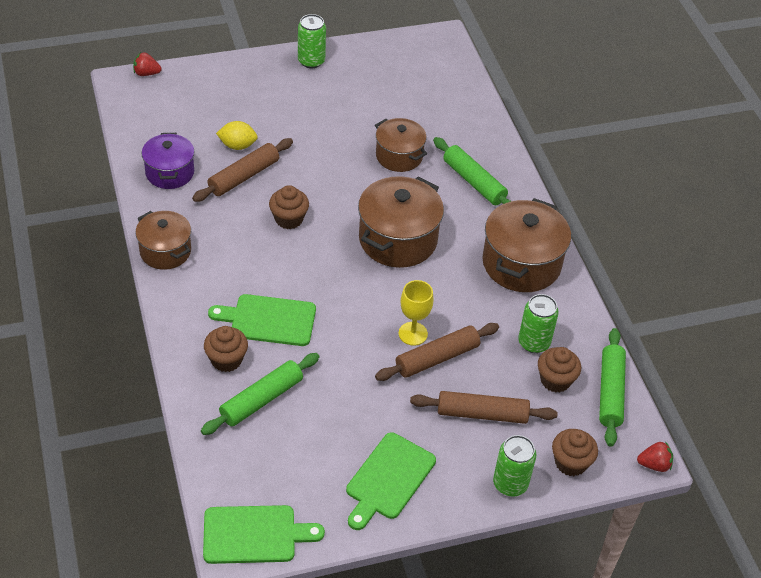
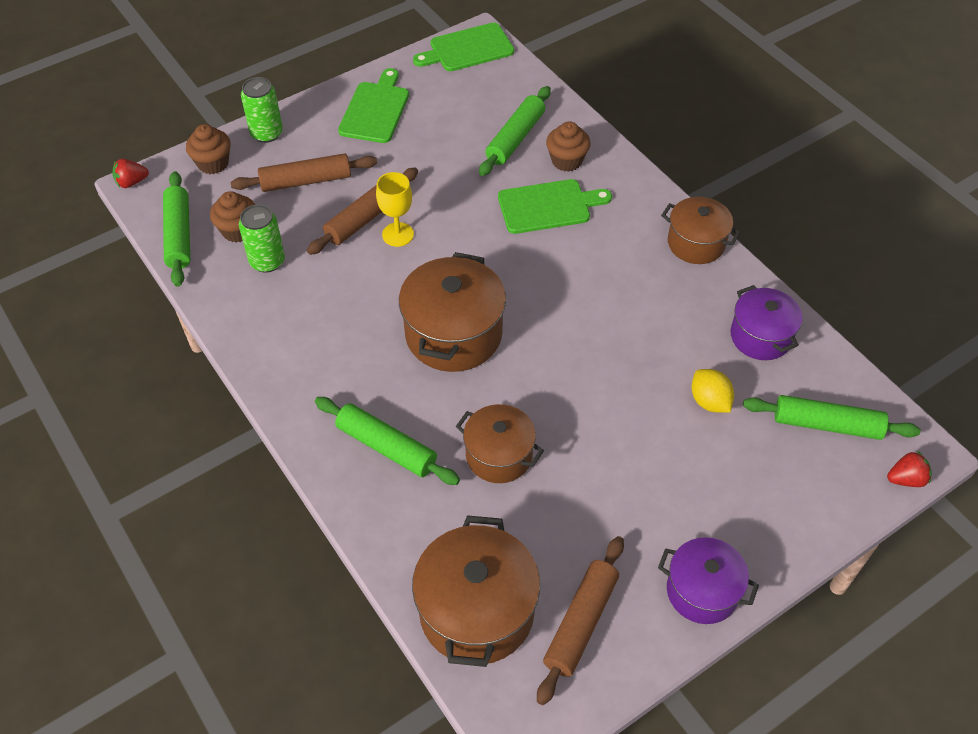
camera: 165 degrees right, 5 degrees up
brown rolling pin [192,138,293,202] -> brown rolling pin moved to [537,536,624,705]
yellow lemon [216,121,258,150] -> yellow lemon turned 75 degrees clockwise [692,369,734,413]
brown cupcake [269,185,309,229] -> none
green can [298,14,326,68] -> purple pot [658,537,759,624]
brown pot [482,198,571,292] -> brown pot moved to [412,515,540,667]
none -> green rolling pin [743,395,921,440]

